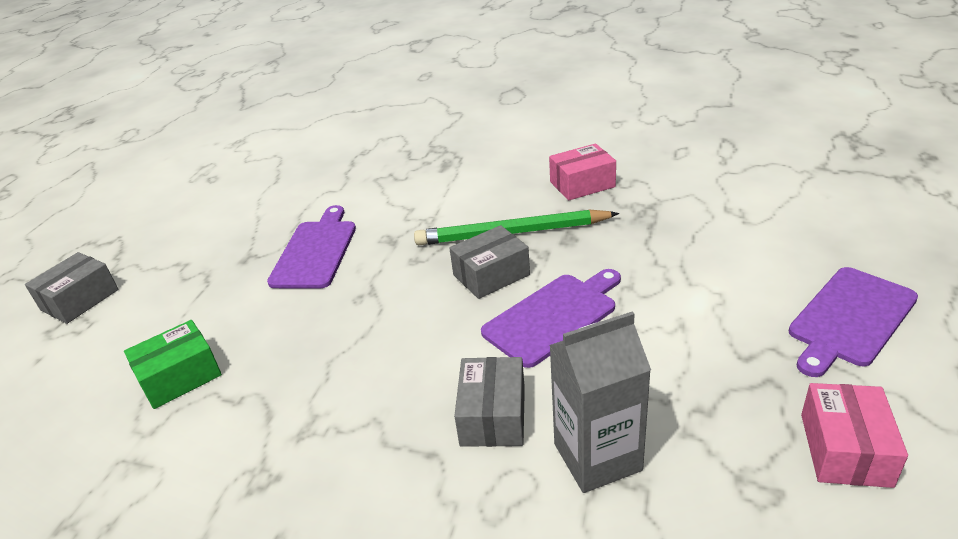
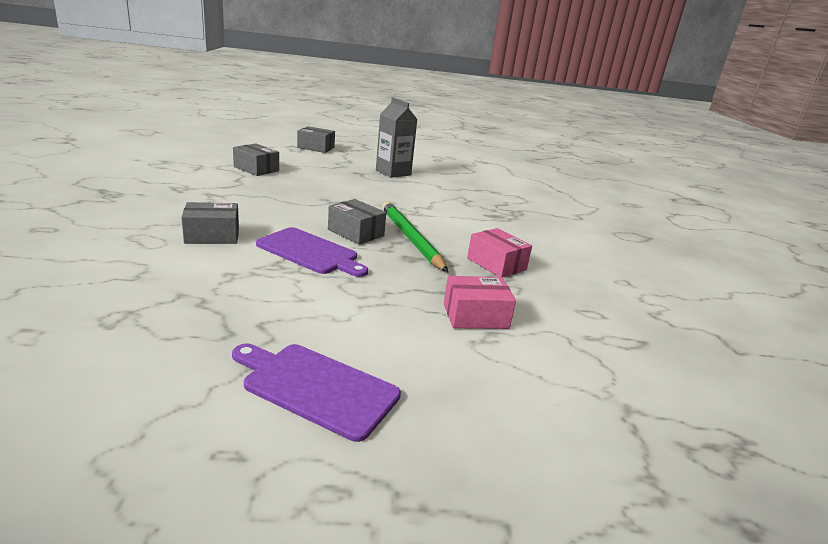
camera: 65 degrees right, 10 degrees down
green box [124,320,222,409] -> grey box [233,143,279,176]
purple cutting board [267,205,356,288] -> none
grey carton [549,311,651,493] -> grey carton moved to [376,98,418,178]
pink box [801,383,908,488] -> pink box moved to [444,276,516,329]

